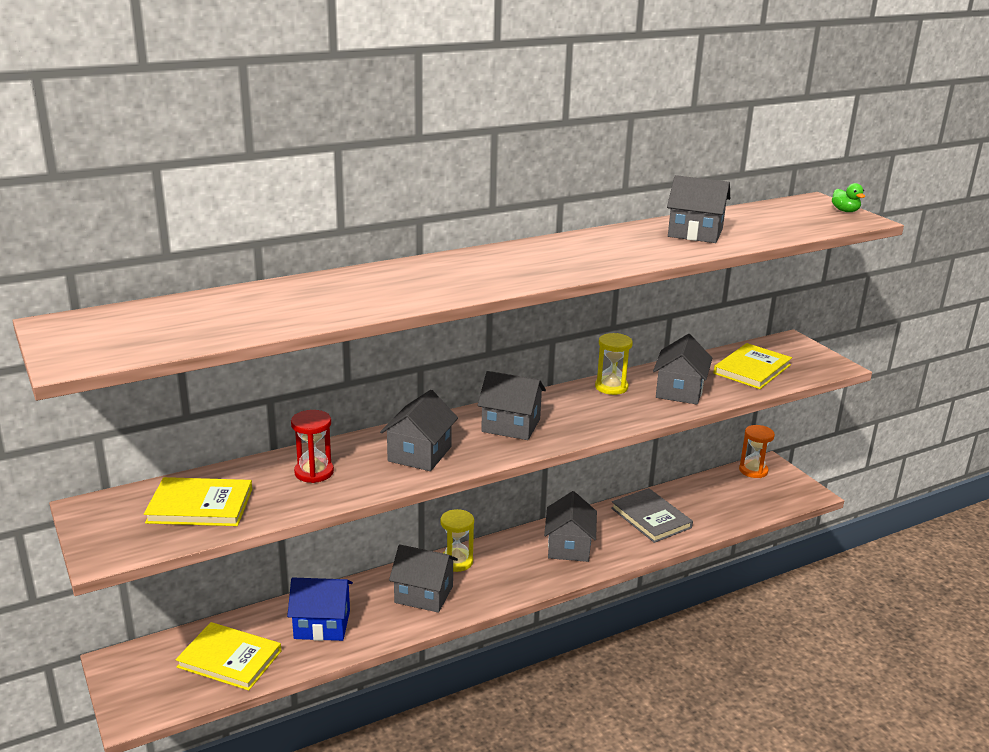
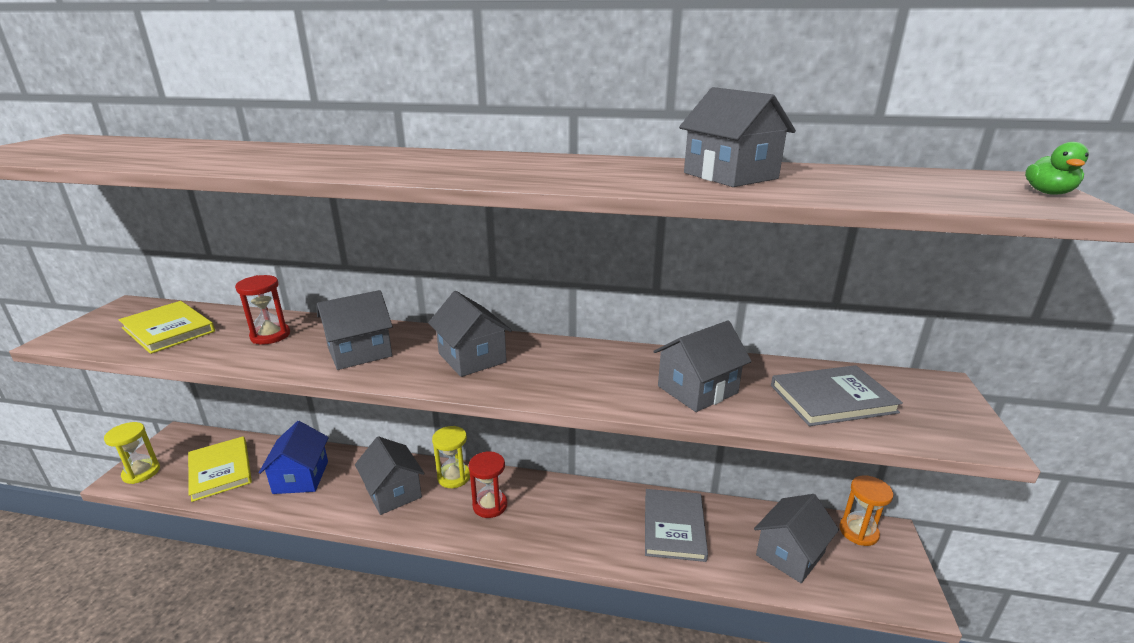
camera: 40 degrees right, 0 degrees up
blue house [287,577,353,641] -> blue house turned 45 degrees clockwise [259,421,329,494]
grey house [544,491,597,562] -> grey house moved to [754,494,839,583]
yellow hourglass [595,333,633,395] -> yellow hourglass moved to [104,422,160,484]
yellow book [714,343,792,389] -> grey book [771,365,903,426]
none -> red hourglass [469,452,507,518]

